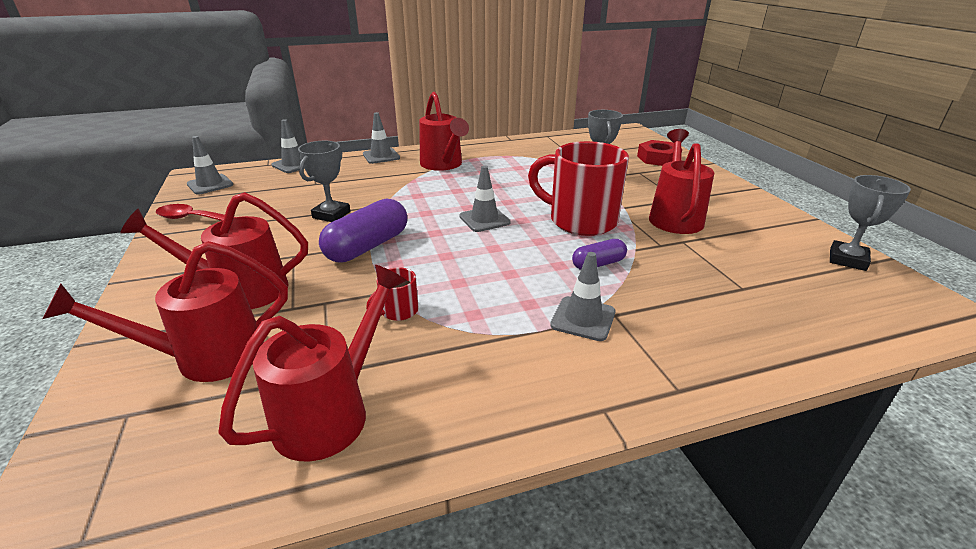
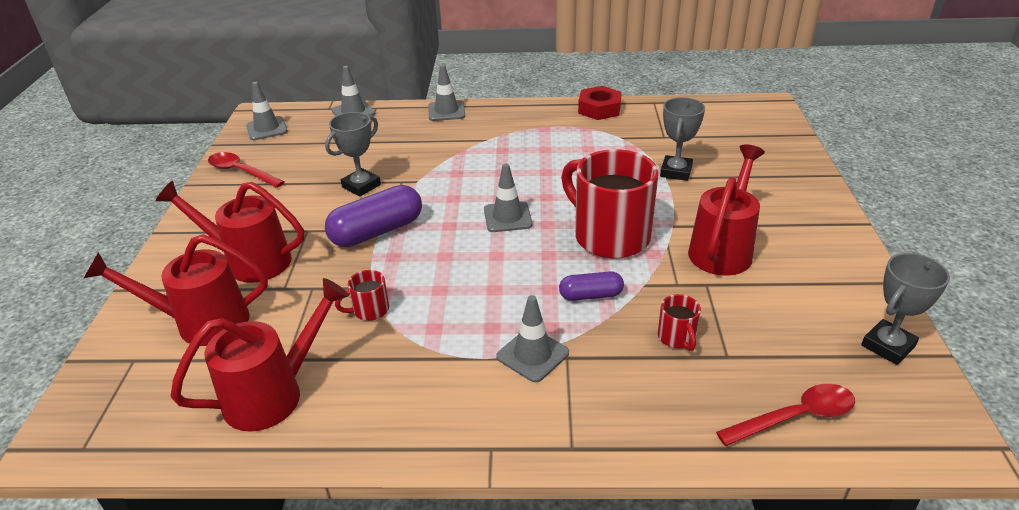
camera: 20 degrees right, 5 degrees up
red watering can [419,92,469,171] -> none
red nut [637,140,682,166] -> red nut moved to [578,86,622,120]
none -> red mug [658,294,701,351]
none -> red spoon [716,384,855,446]

